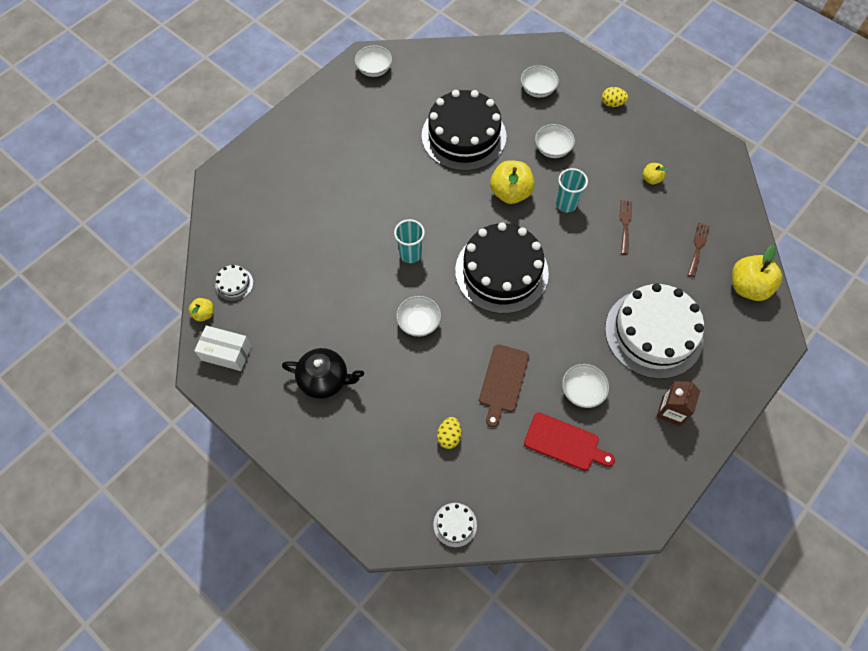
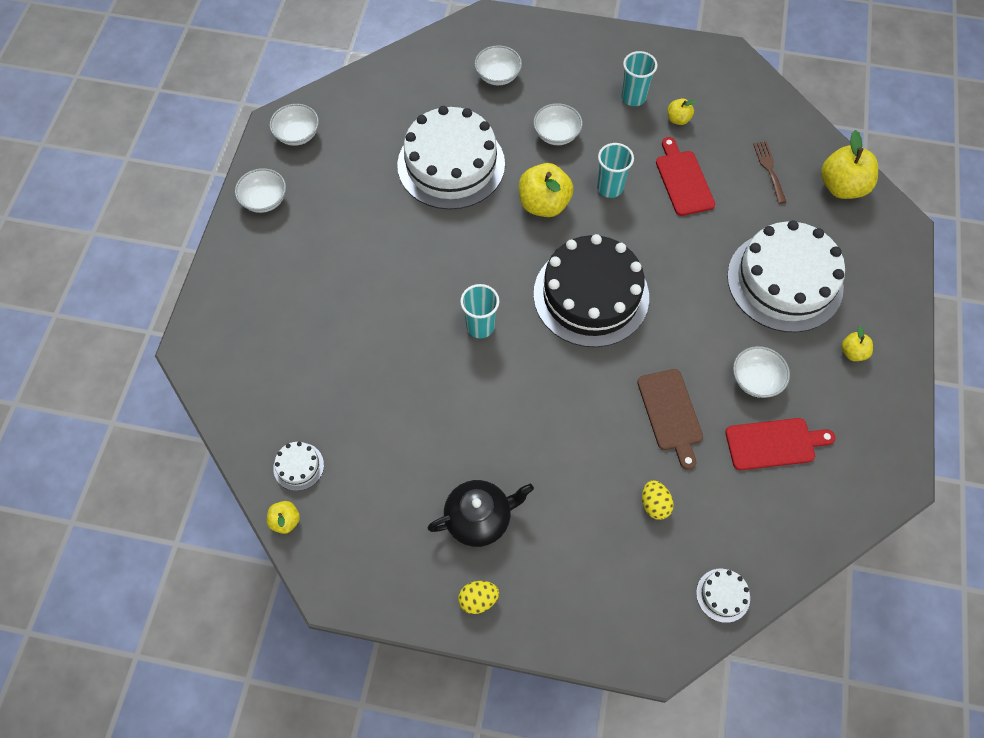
camera: 30 degrees left, 0 degrees up
white box [194,325,252,371] -> none
white bowl [396,296,441,337] -> white bowl moved to [235,168,286,213]
black cake [422,90,506,171] -> white cake [397,106,505,210]
yellow egg [602,87,628,107] -> yellow egg moved to [458,581,499,614]
brown fork [620,200,632,254] -> red cutting board [656,137,715,216]
brown carton [657,380,700,426] -> yellow apple [841,326,873,361]
none -> turquoise cup [621,51,657,106]

